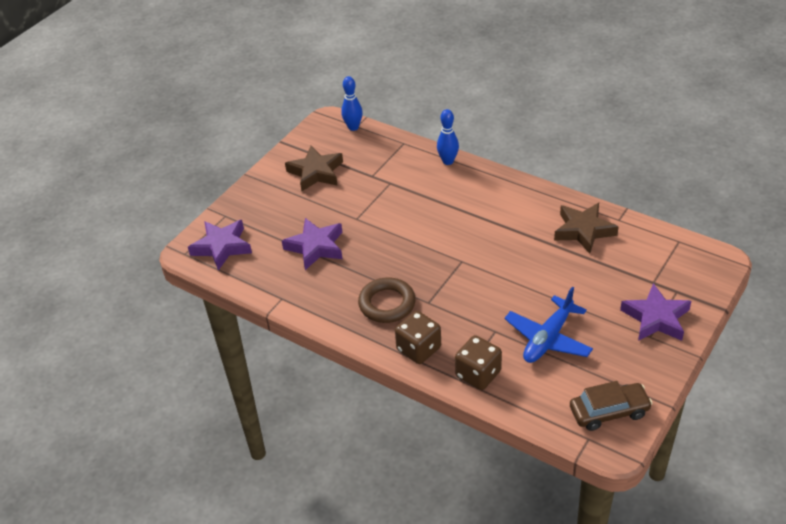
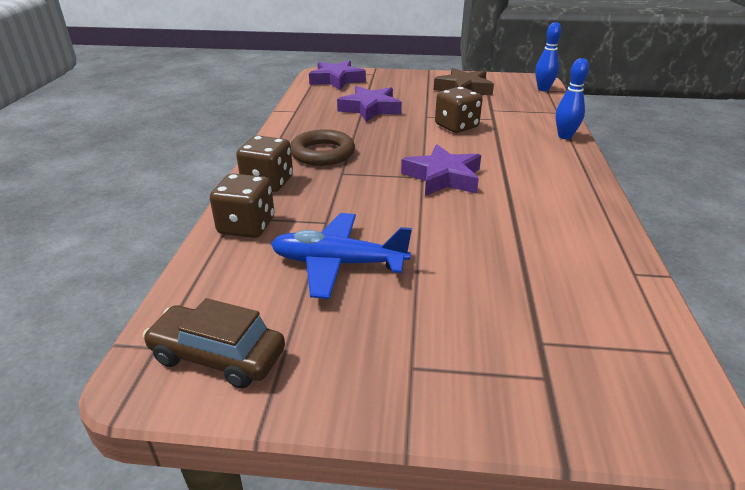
camera: 60 degrees right, 10 degrees down
brown star [554,203,619,254] -> none
brown car [570,381,653,431] -> brown car turned 150 degrees clockwise [143,298,285,388]
purple star [620,283,691,341] -> purple star moved to [401,144,481,196]
none -> brown dice [435,87,483,133]

